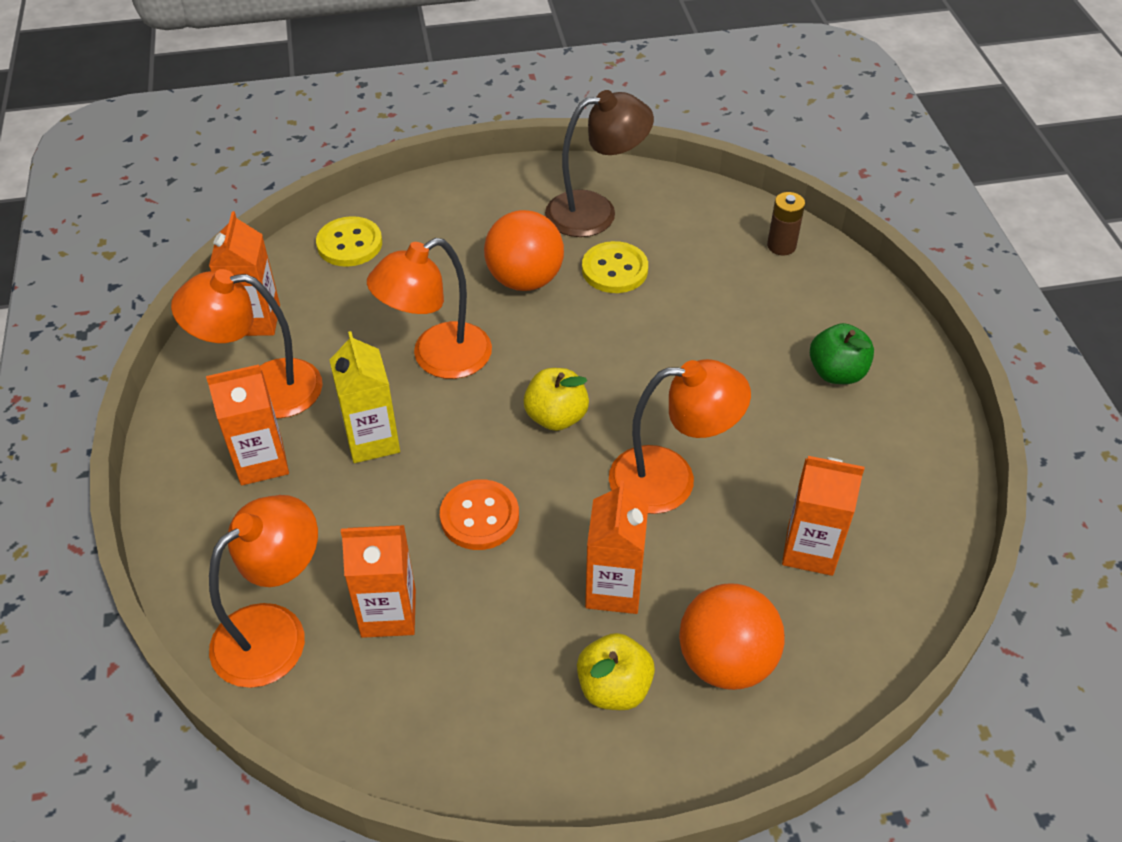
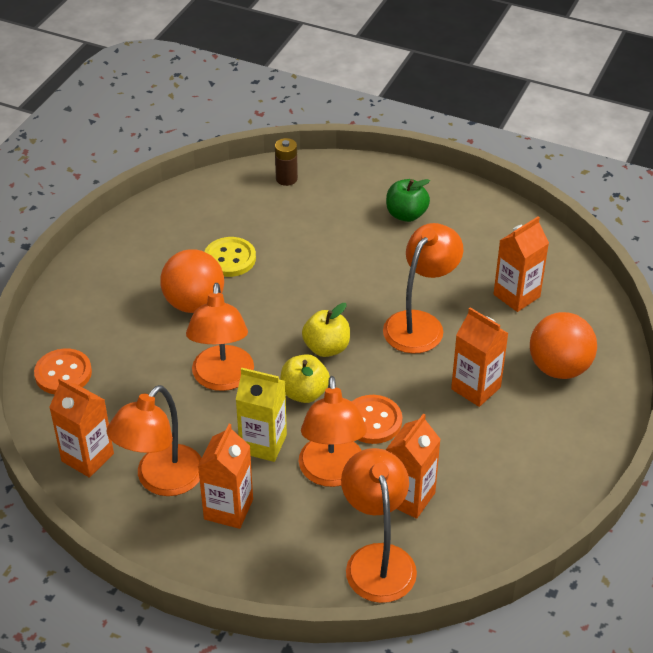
camera: 55 degrees left, 5 degrees down
yellow button [316,216,382,267] -> orange button [34,349,92,394]
brown lamp [545,90,654,237] -> none
yellow apple [577,633,655,710] -> yellow apple moved to [280,354,330,403]
none -> orange lamp [298,376,367,487]

